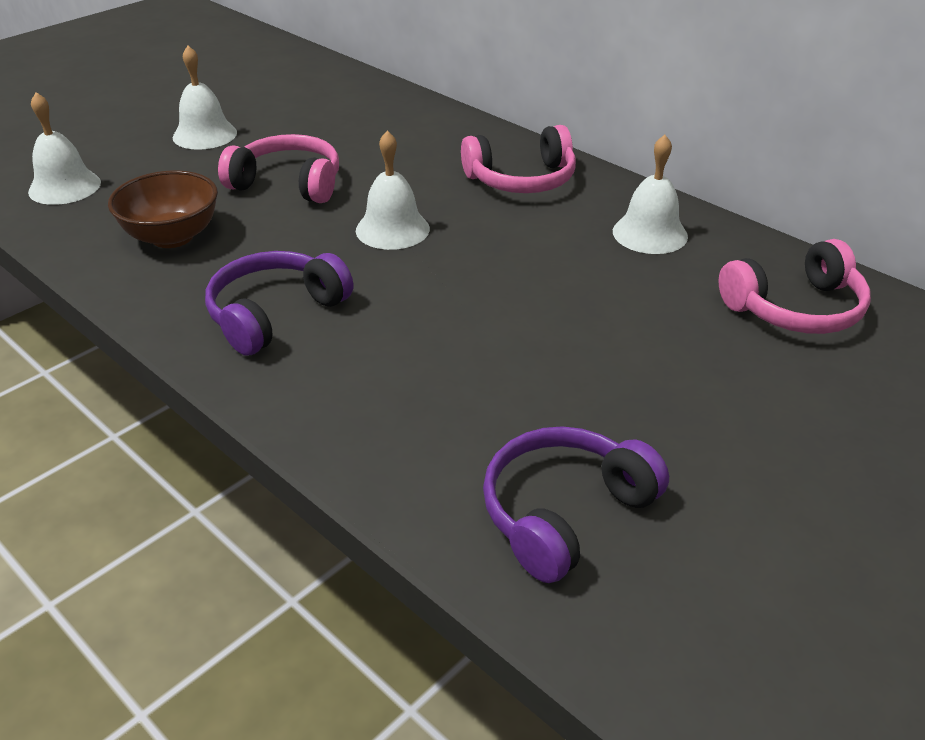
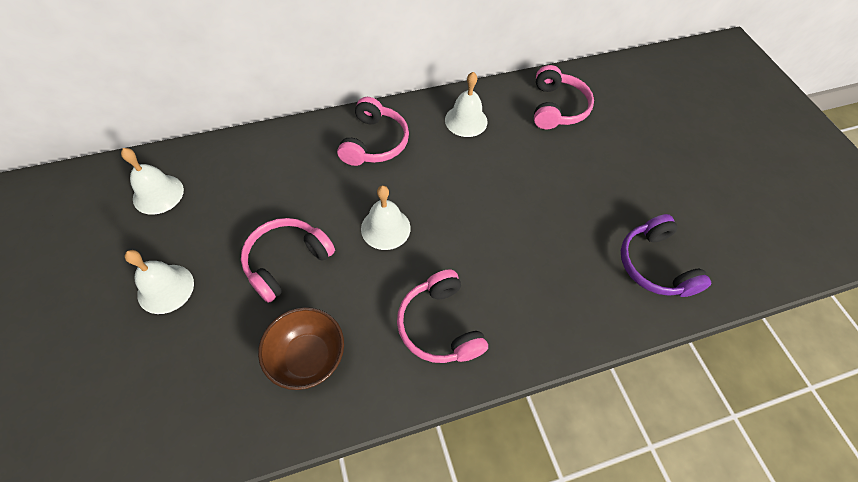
camera: 65 degrees left, 20 degrees up
white bell [28,92,101,205] -> white bell moved to [121,148,184,215]
purple headphones [205,251,353,356] -> pink headphones [397,269,488,363]

